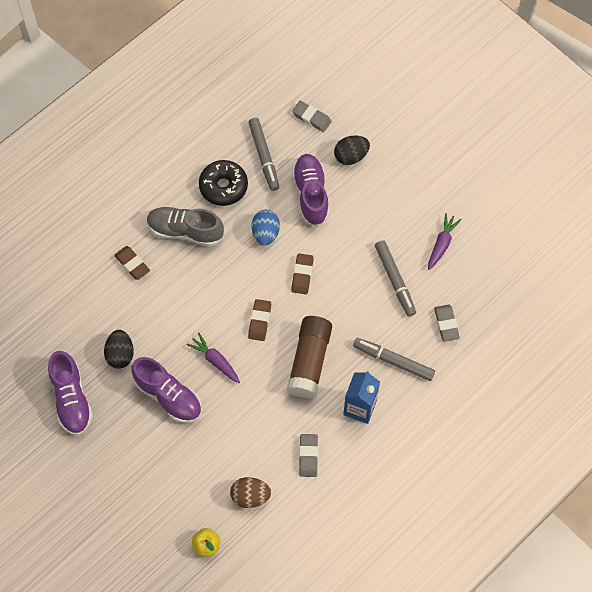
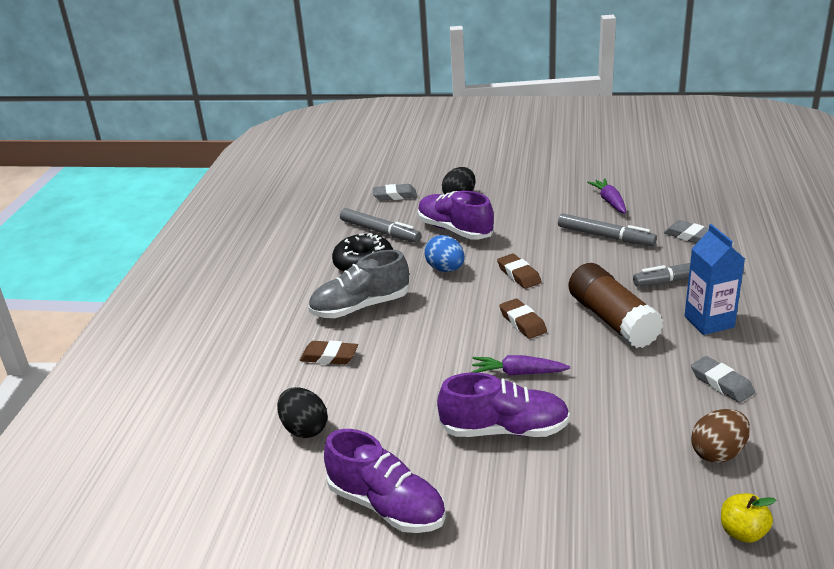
camera: 35 degrees left, 35 degrees down
black egg [104,330,134,369] -> black egg moved to [277,387,328,438]

